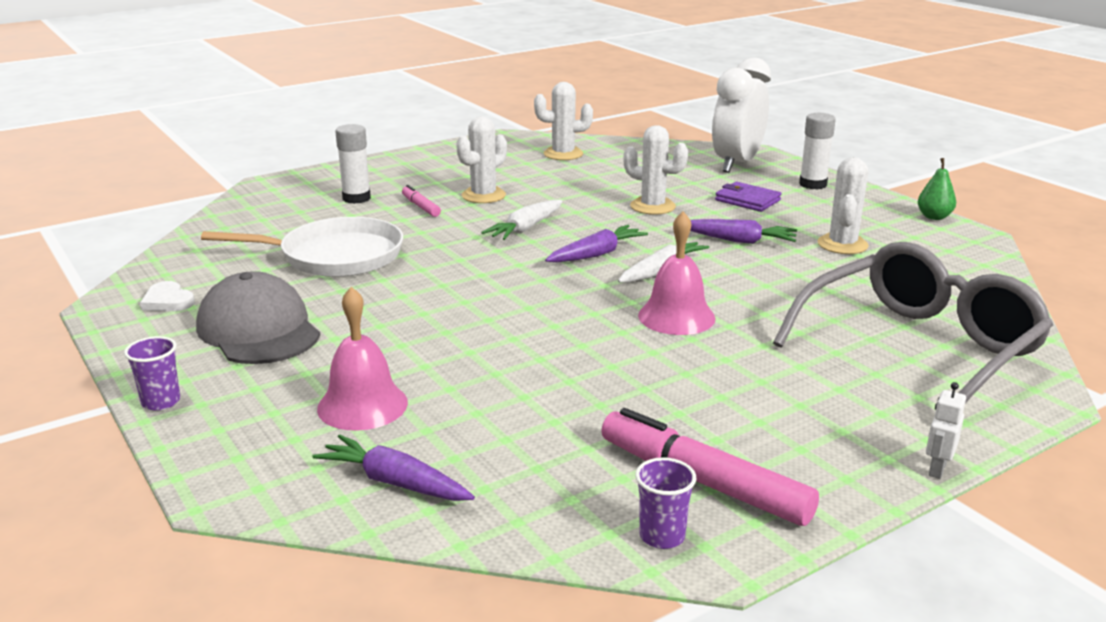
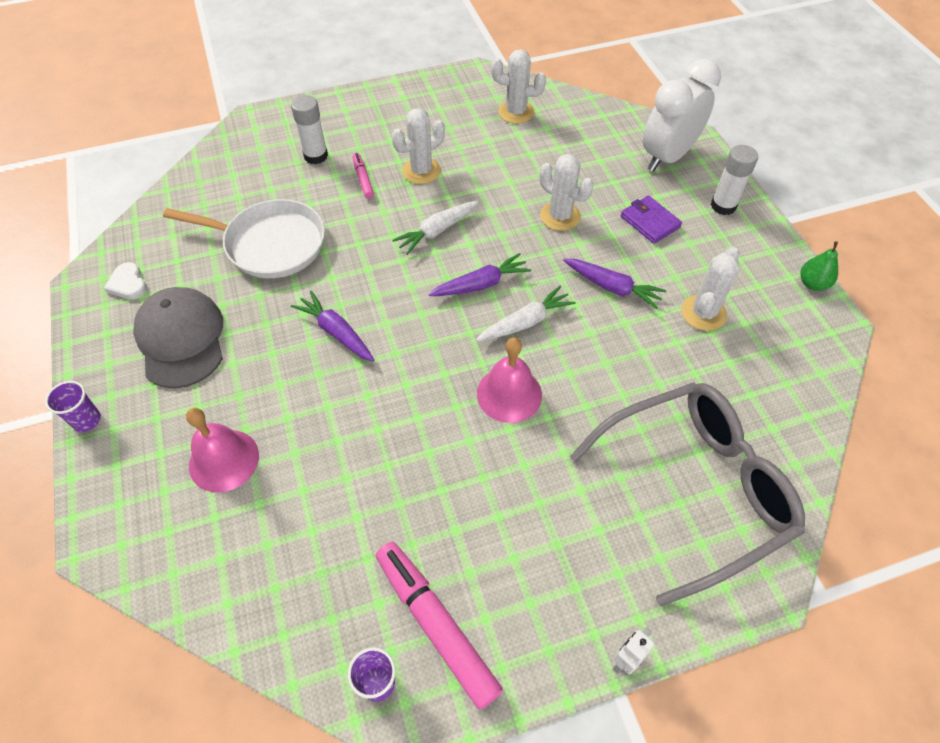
camera: 15 degrees right, 30 degrees up
purple carrot [313,435,475,501] -> purple carrot moved to [291,291,375,362]

